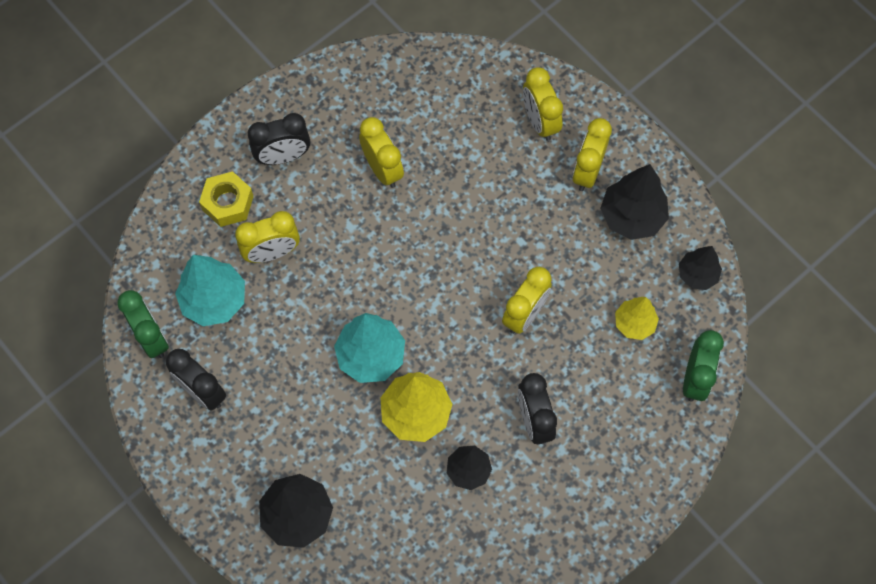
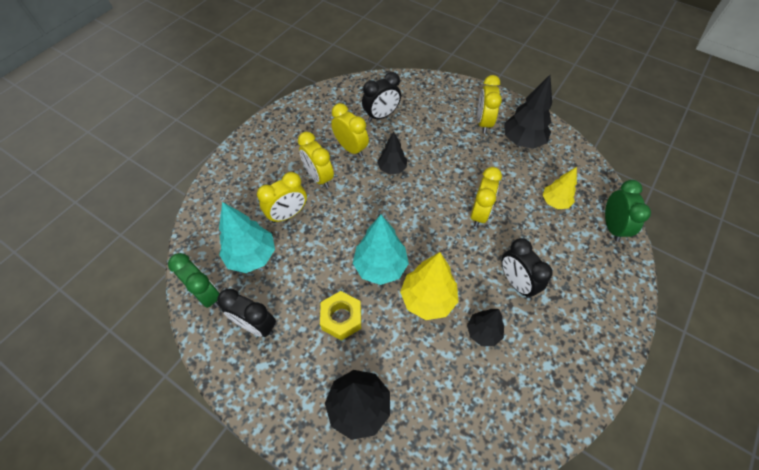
camera: 15 degrees left, 10 degrees down
yellow nut [199,171,254,227] -> yellow nut moved to [320,291,361,341]
black clock [248,113,310,165] -> black clock moved to [362,72,401,122]
yellow clock [523,67,563,141] -> yellow clock moved to [298,132,334,188]
black tree [679,246,722,290] -> black tree moved to [377,132,407,175]

